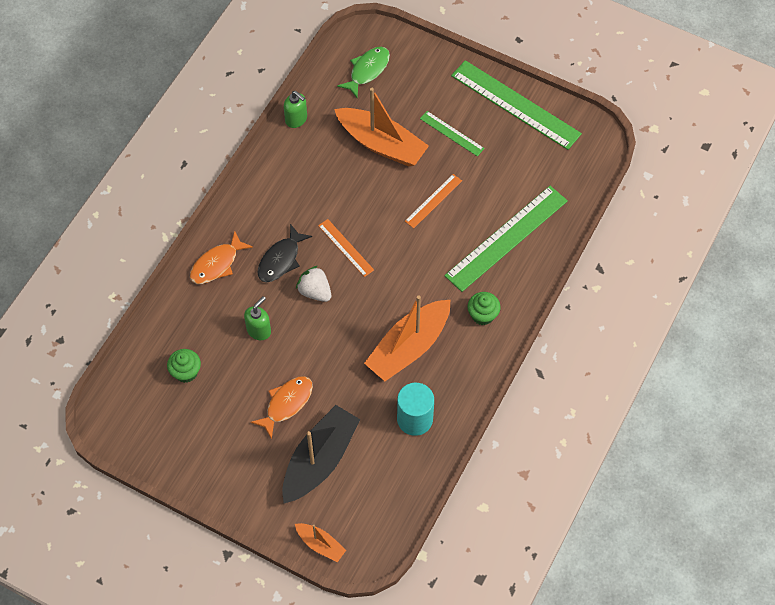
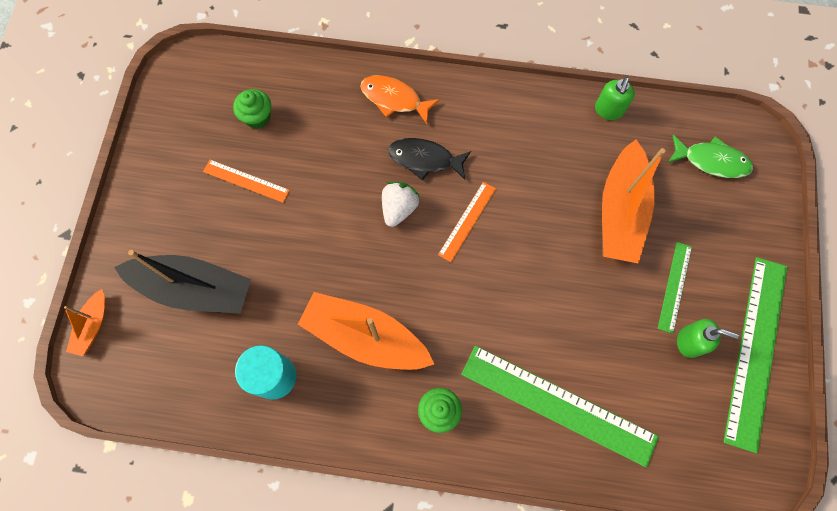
camera: 70 degrees right, 10 degrees up
green soap dispenser [244,296,271,340] -> green soap dispenser moved to [677,319,739,358]
orange fish [250,376,313,439] -> none
orange ruler [405,174,462,228] -> orange ruler moved to [203,160,290,203]

